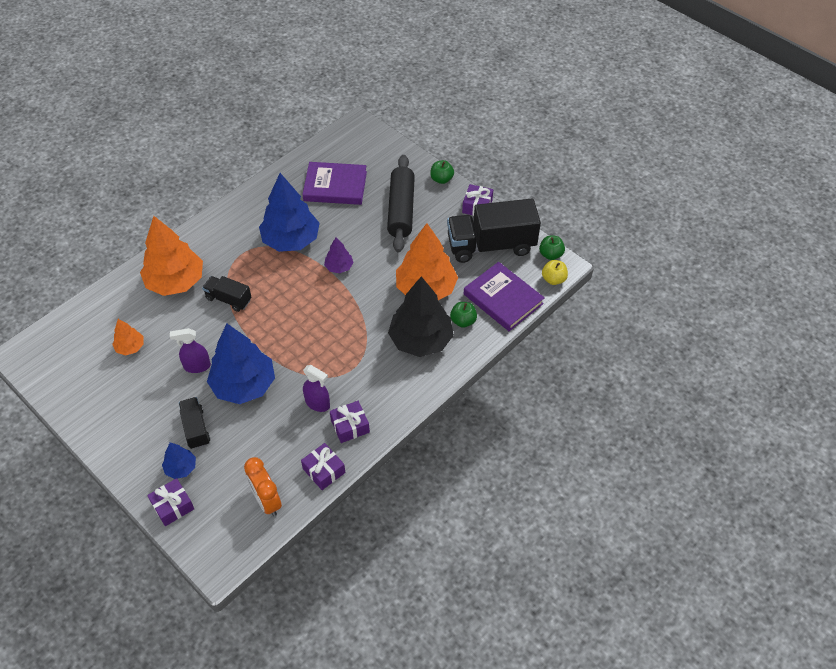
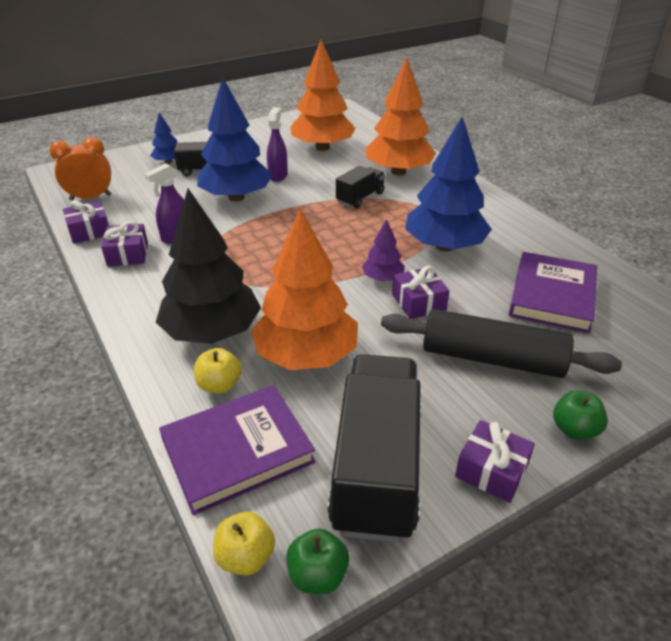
camera: 105 degrees right, 15 degrees down
orange tree [112,319,144,355] -> orange tree [290,40,356,151], size x2.10
purple gift [147,478,194,526] -> purple gift moved to [392,266,449,319]
green apple [450,302,477,328] -> yellow apple [194,348,242,394]

